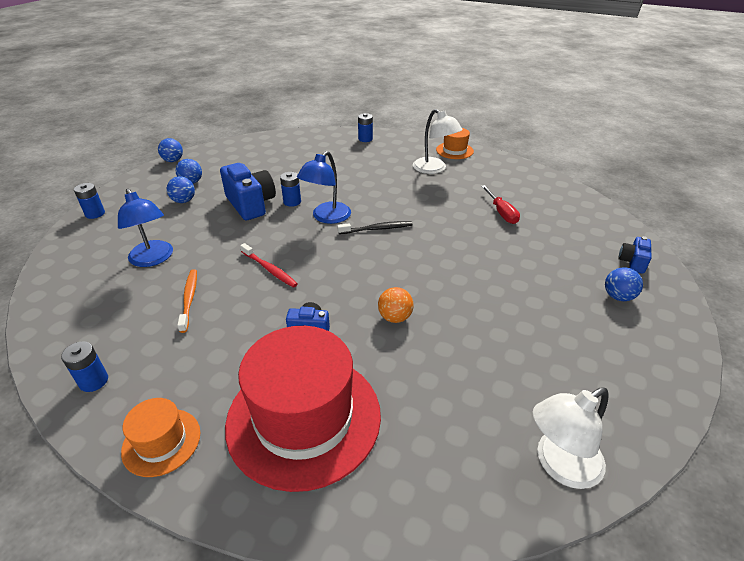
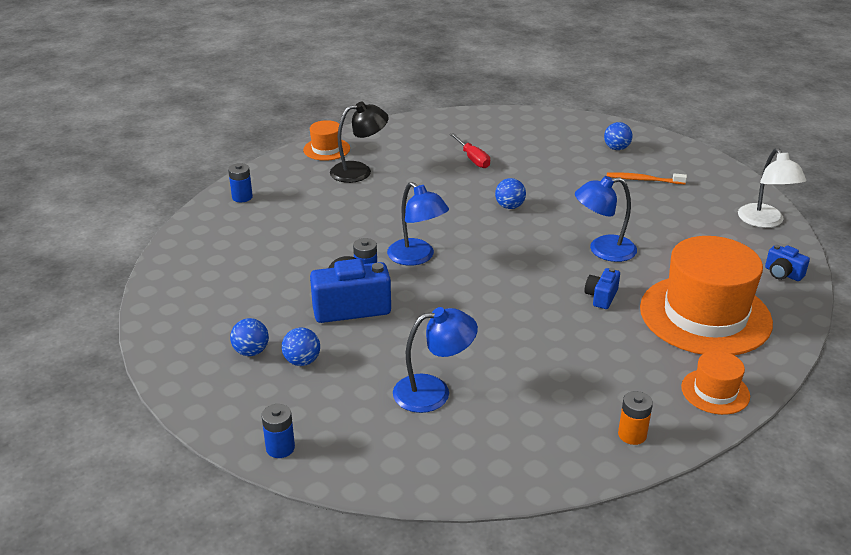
camera: 70 degrees left, 5 degrees down
blue battery [61,341,108,392] -> orange battery [618,391,653,445]
blue ball [158,138,183,162] -> blue ball moved to [495,178,526,209]
orange toothbrush [177,269,197,333] -> orange toothbrush moved to [607,172,687,184]
red hat [225,326,381,492] -> orange hat [640,236,773,355]
red toothbrush [240,243,298,288] -> none
black toothbrush [337,221,412,234] -> none
orange ball [378,287,414,323] -> blue lamp [575,176,637,262]
white lamp [413,109,463,174] -> black lamp [330,102,389,183]
red screwdriver [481,185,520,224] -> red screwdriver turned 60 degrees clockwise [450,133,490,168]
blue camera [619,236,651,274] -> blue camera moved to [765,245,810,281]

